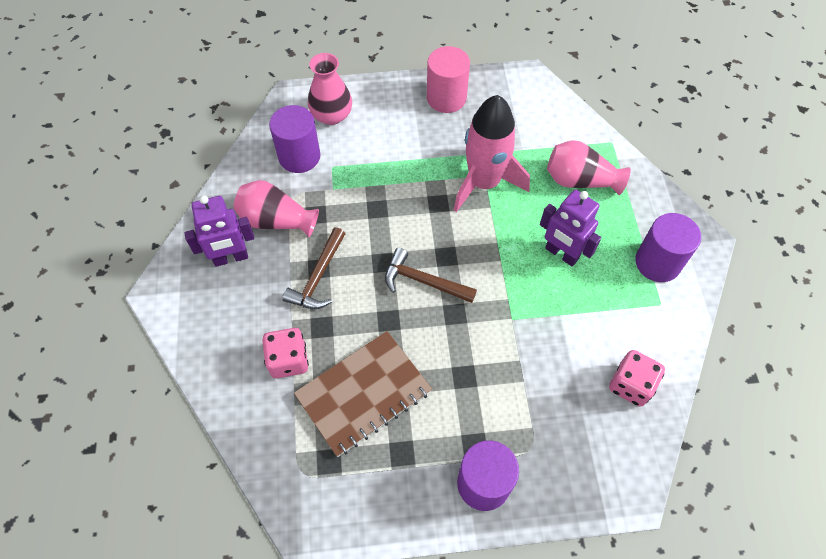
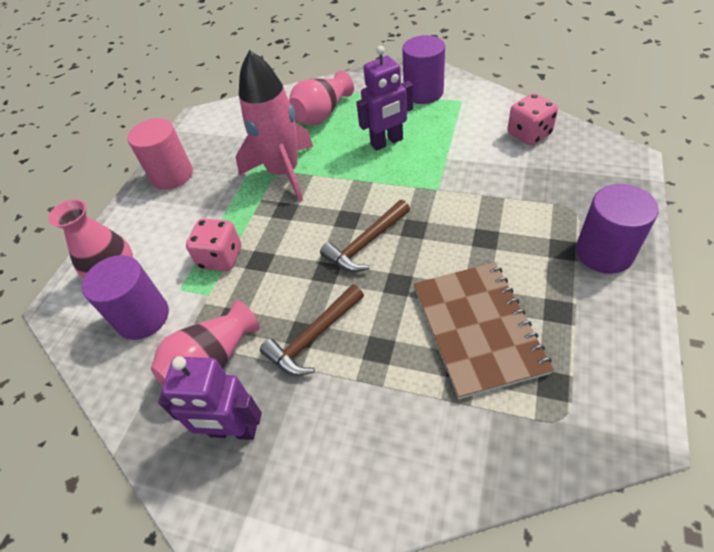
camera: 60 degrees left, 10 degrees down
purple robot [184,195,254,267] -> purple robot turned 90 degrees clockwise [158,356,262,440]
pink dice [262,328,309,378] -> pink dice moved to [186,219,241,271]
brown hammer [282,227,345,309] -> brown hammer turned 90 degrees clockwise [260,284,364,376]

